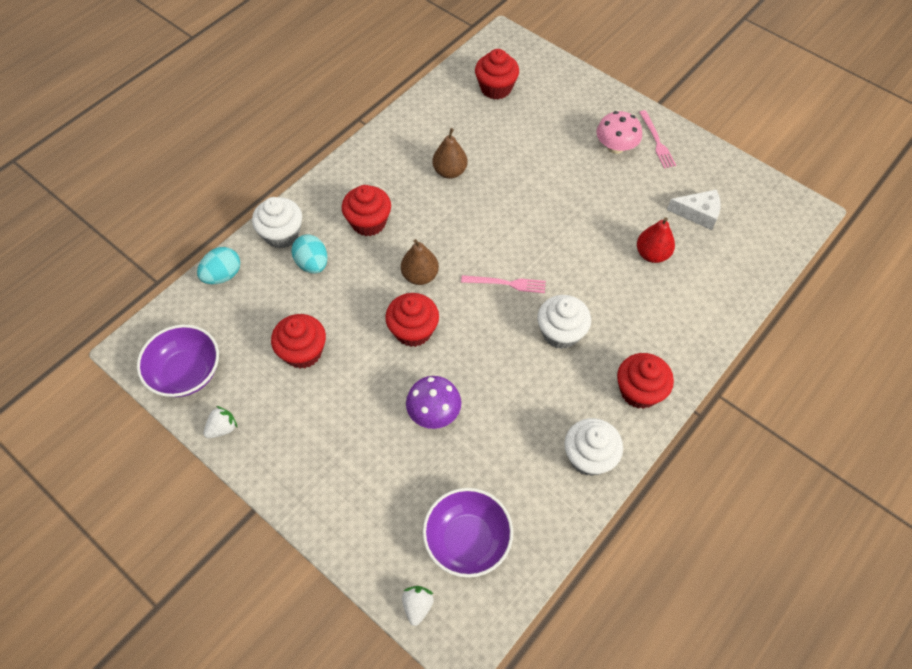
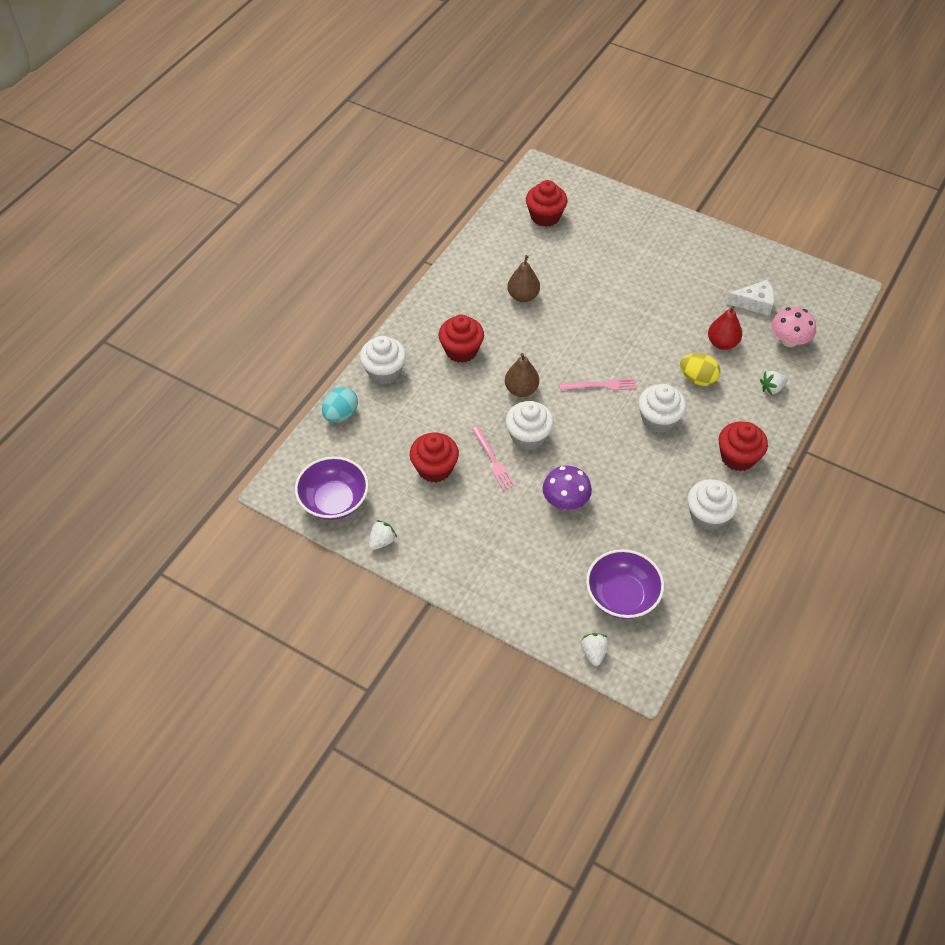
camera: 10 degrees left, 5 degrees down
turquoise egg [291,234,328,274] -> none
red cupcake [385,293,439,347] -> white cupcake [505,401,554,450]
pink mushroom [596,111,642,154] -> pink mushroom moved to [771,307,816,347]
pink fork [639,110,676,168] -> pink fork moved to [472,426,515,490]
none -> yellow egg [680,353,720,386]
none -> white strawberry [760,371,788,395]

